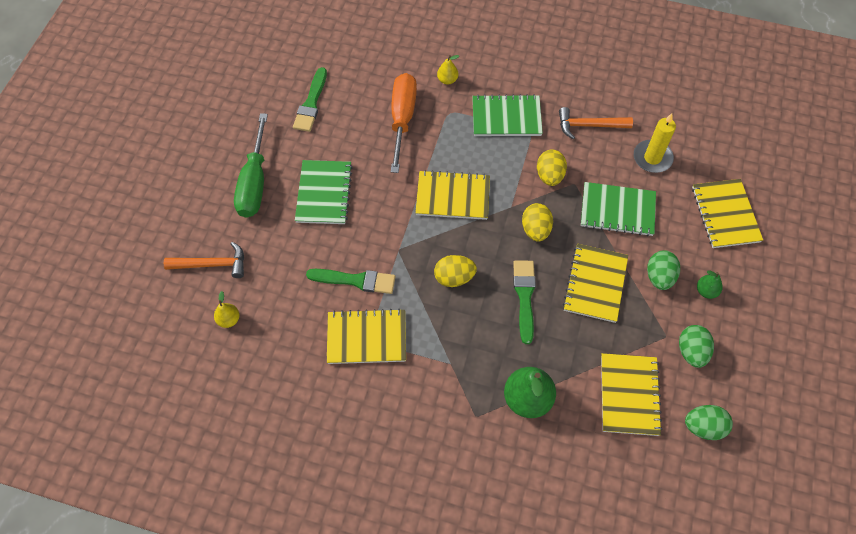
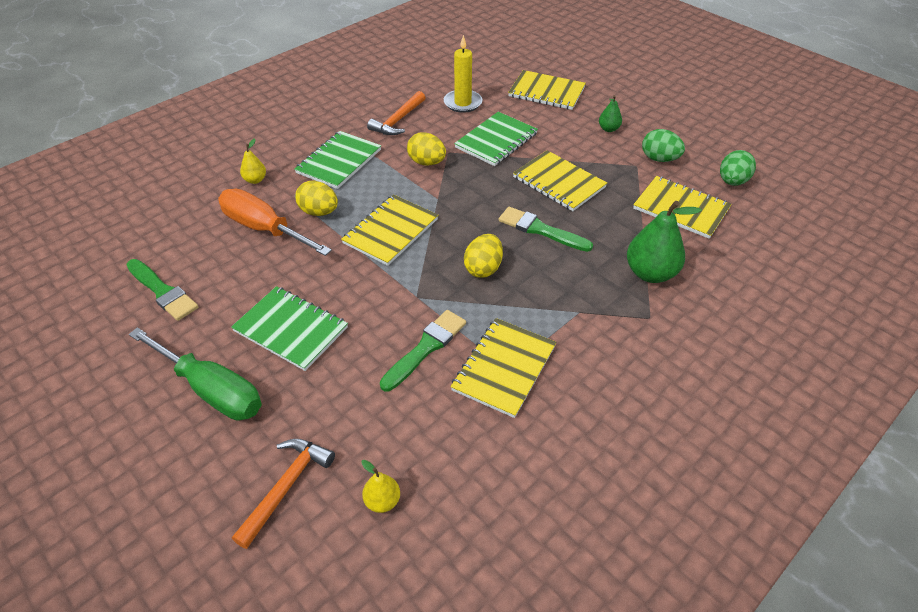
camera: 60 degrees left, 15 degrees down
yellow egg [522,203,553,242] -> yellow egg moved to [295,181,338,216]
green egg [647,250,680,290] -> none

